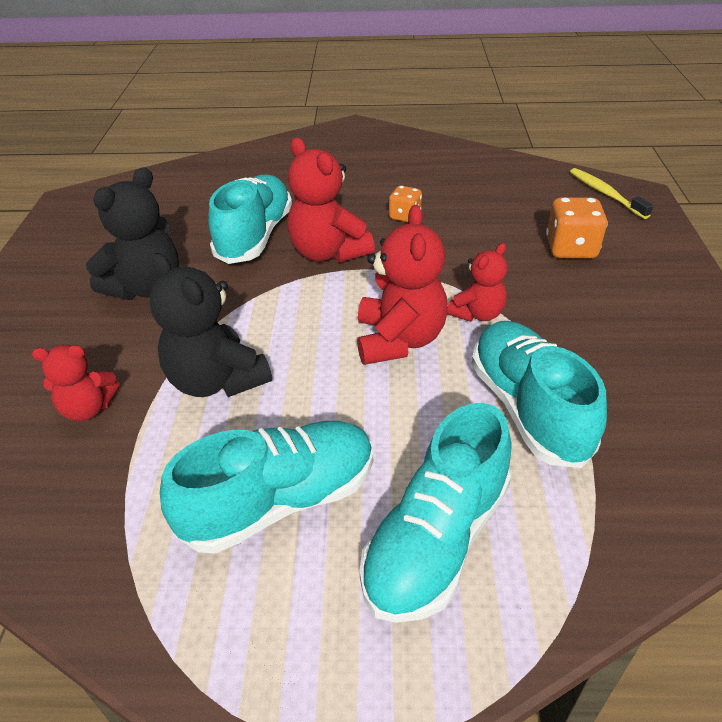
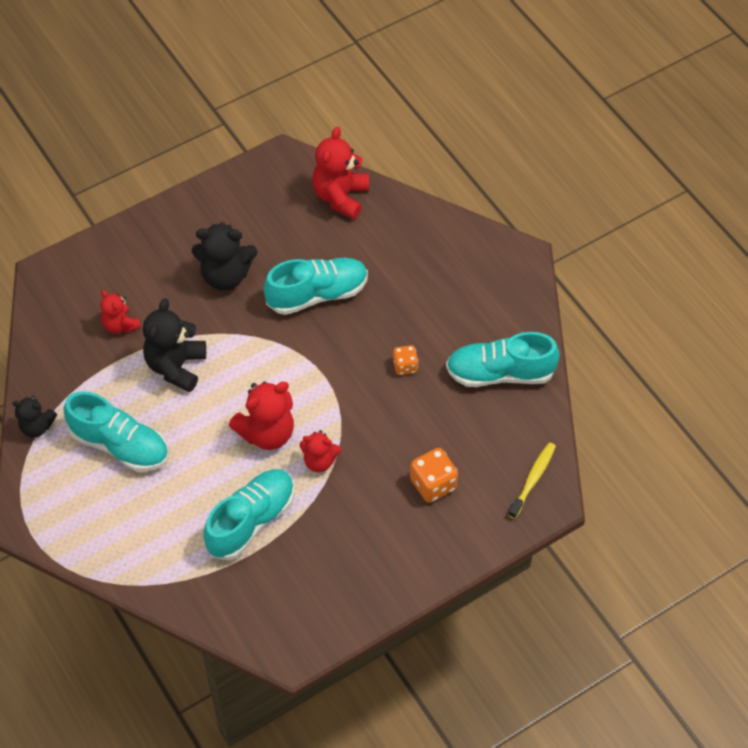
camera: 55 degrees right, 15 degrees up
red teddy bear [287,138,375,263] -> red teddy bear moved to [312,127,369,219]
turquoise shoe [360,403,511,623] -> turquoise shoe moved to [446,332,560,387]
none -> black teddy bear [12,396,57,437]

